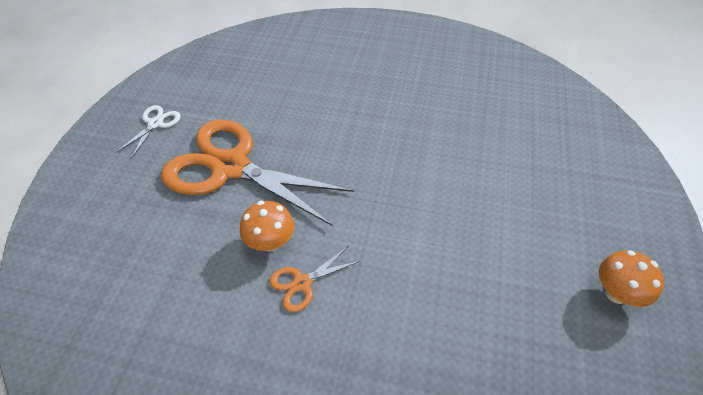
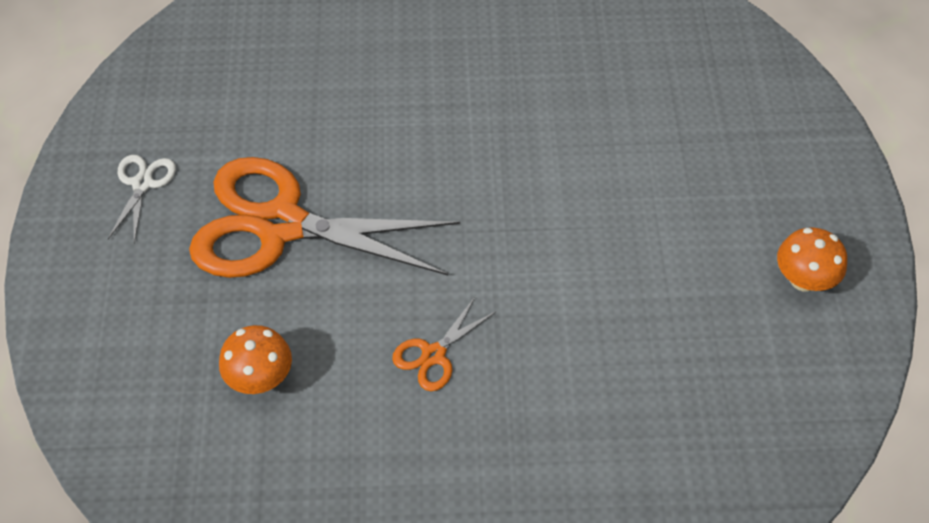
camera: 15 degrees left, 5 degrees up
orange mushroom [240,201,294,252] -> orange mushroom moved to [219,325,292,394]

